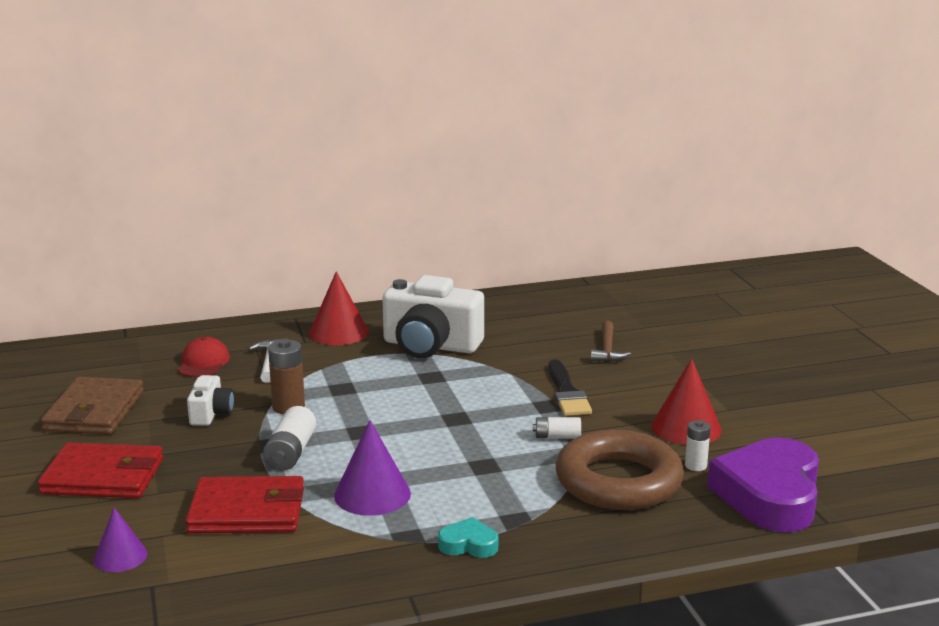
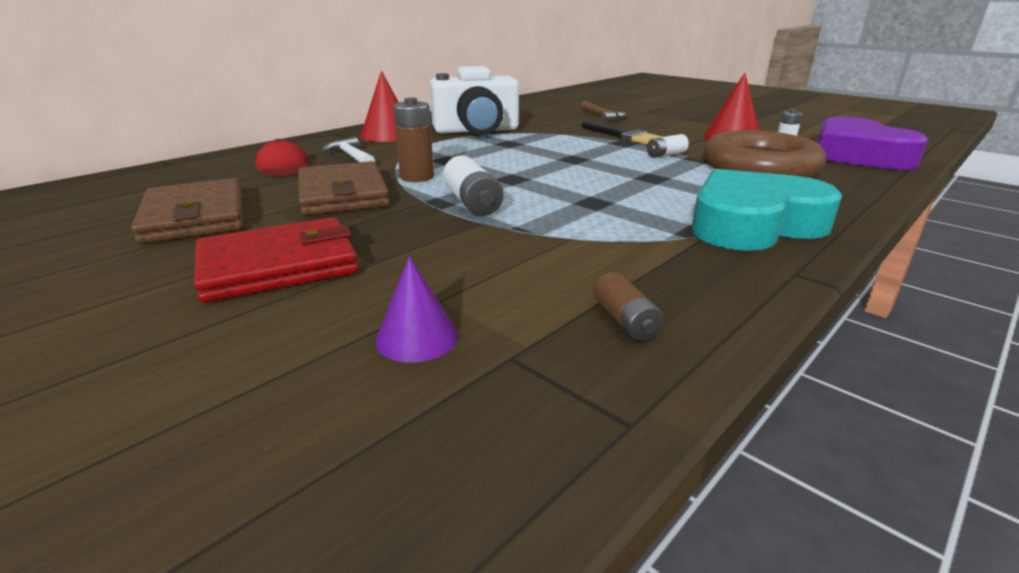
camera: 30 degrees left, 5 degrees up
red wallet [185,476,304,534] -> none
white camera [187,375,234,426] -> brown wallet [298,161,390,215]
purple cone [334,420,411,516] -> none
turquoise heart [438,517,498,558] -> turquoise heart [692,169,842,251], size x2.29
none -> brown battery [593,272,664,341]

